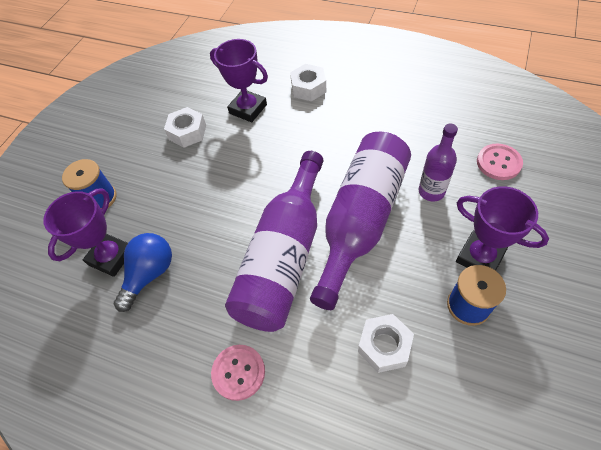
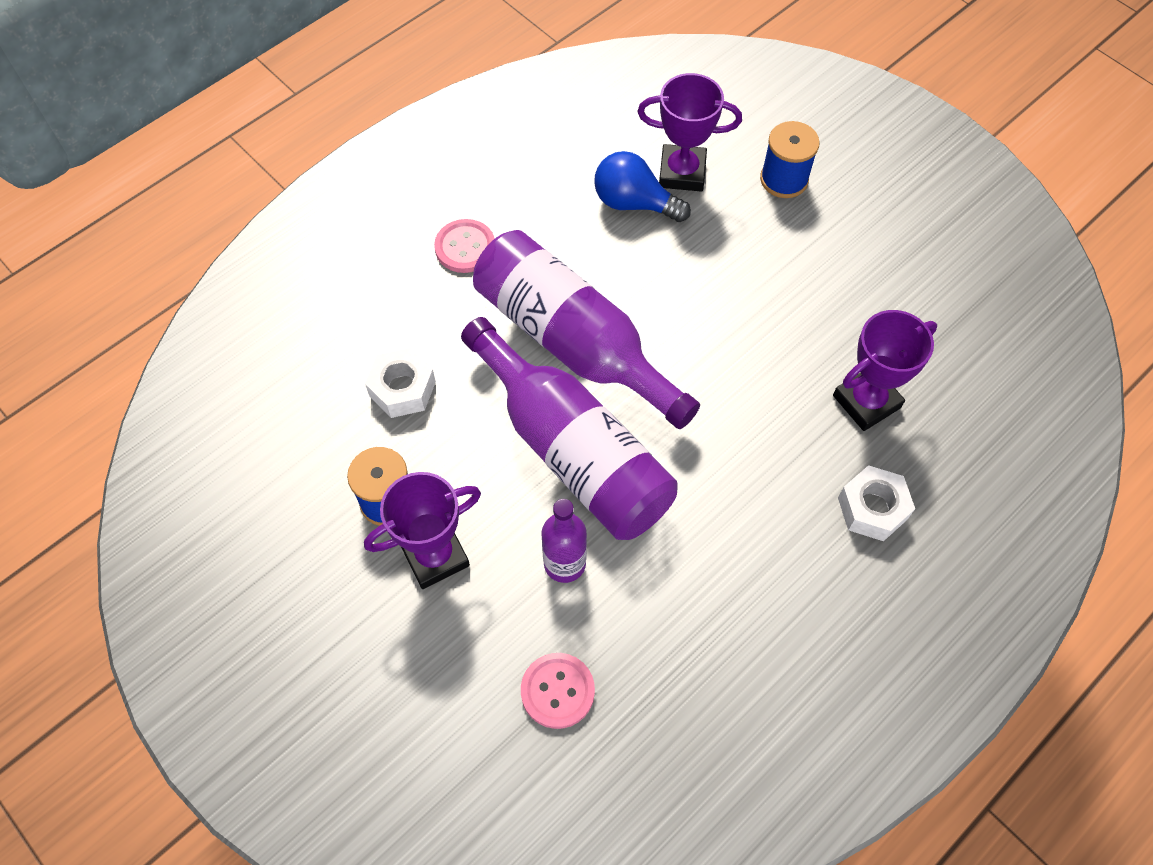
camera: 110 degrees right, 5 degrees up
purple trophy [43,189,128,277] -> purple trophy turned 45 degrees counterclockwise [637,73,742,192]
blue light bulb [114,233,172,312] -> blue light bulb turned 150 degrees clockwise [594,151,691,222]
white nut [164,107,206,148] -> none

